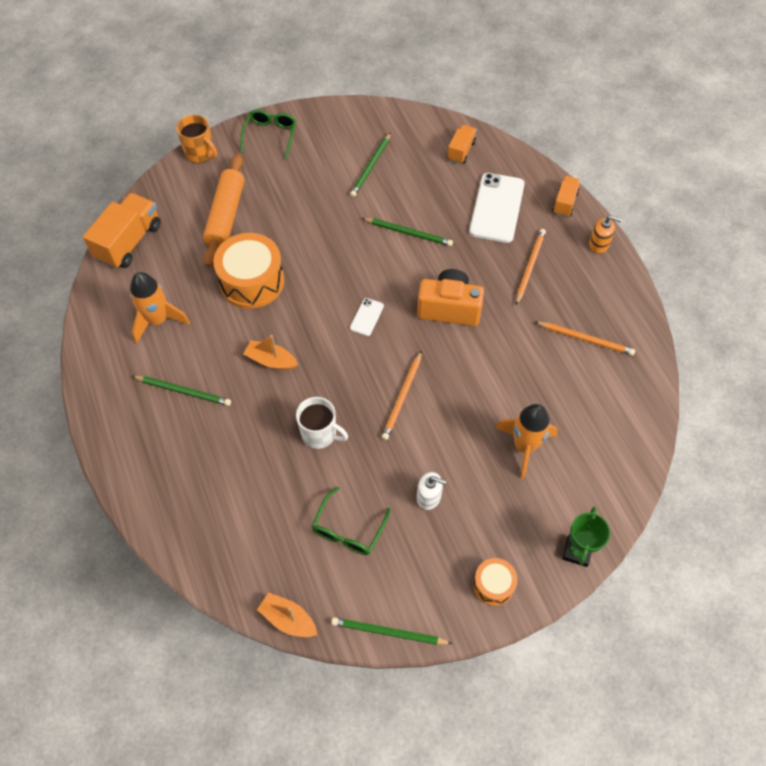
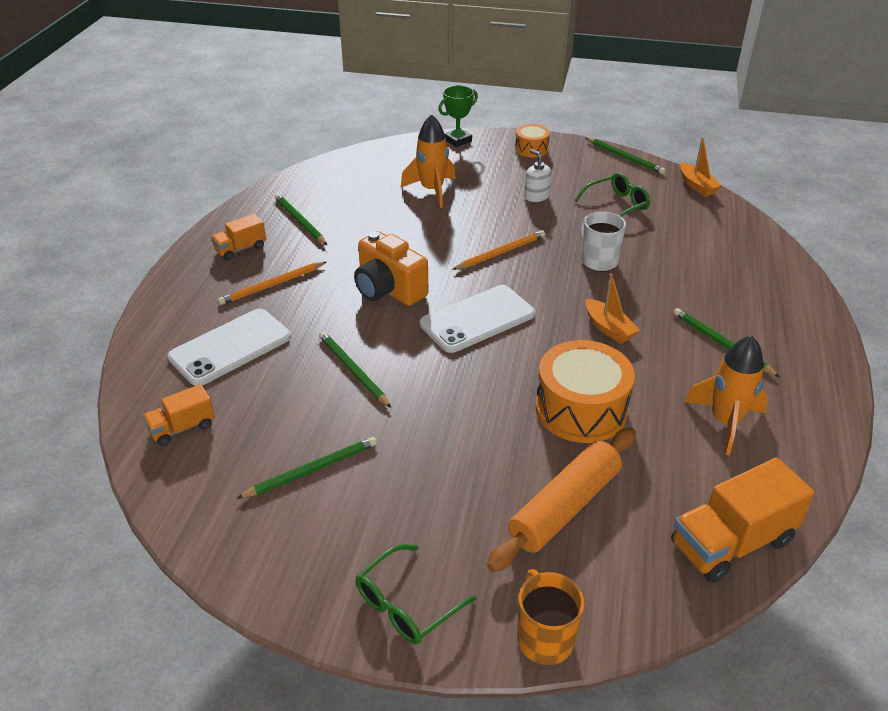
camera: 145 degrees left, 20 degrees down
white phone [350,298,384,336] -> white phone [420,285,535,353], size x2.15
orange pencil [535,321,635,356] -> green pencil [275,194,327,245]
orange truck [552,176,580,217] -> orange truck moved to [211,214,266,261]
orange soap dispenser [589,215,622,254] -> none

